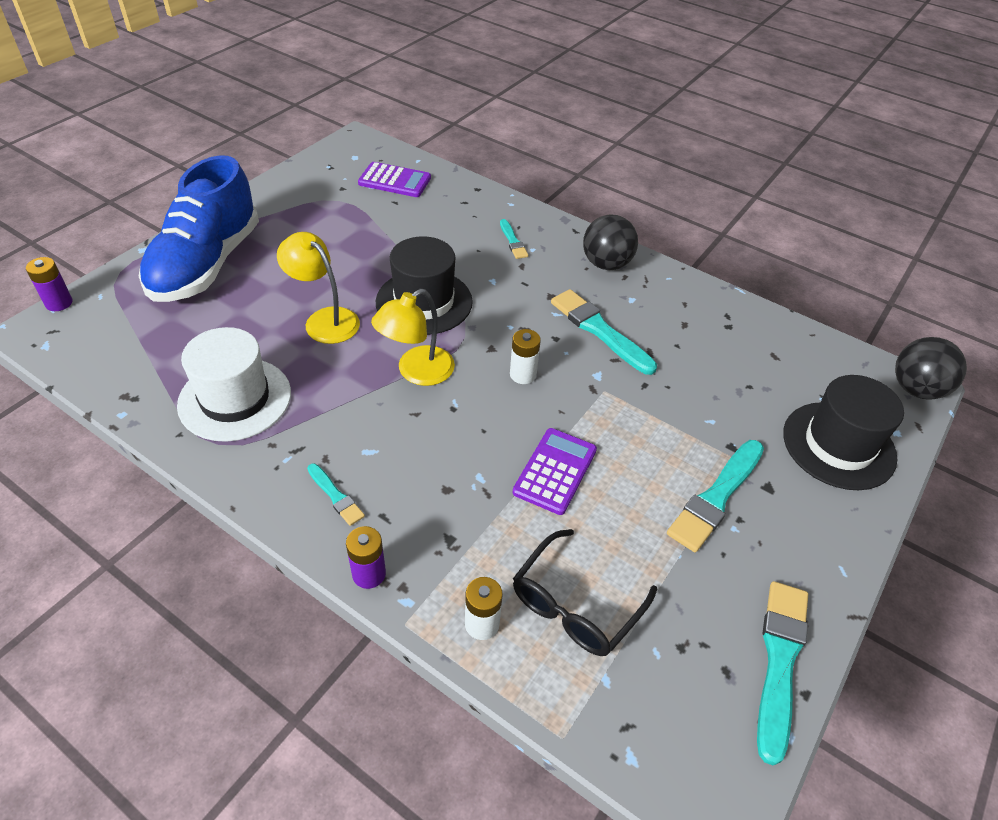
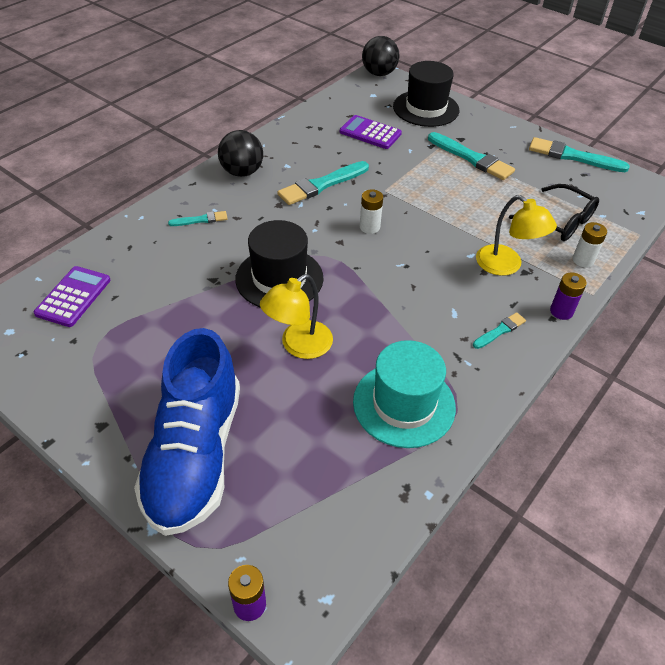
camera: 85 degrees left, 0 degrees up
blue shoe [139,155,259,302] -> blue shoe turned 75 degrees clockwise [134,328,240,536]
white hat [177,327,291,442] -> turquoise hat [353,340,456,448]
yellow lamp [371,289,455,386] -> yellow lamp moved to [476,195,557,276]
purple calculator [513,428,597,515] -> purple calculator moved to [340,115,402,149]

